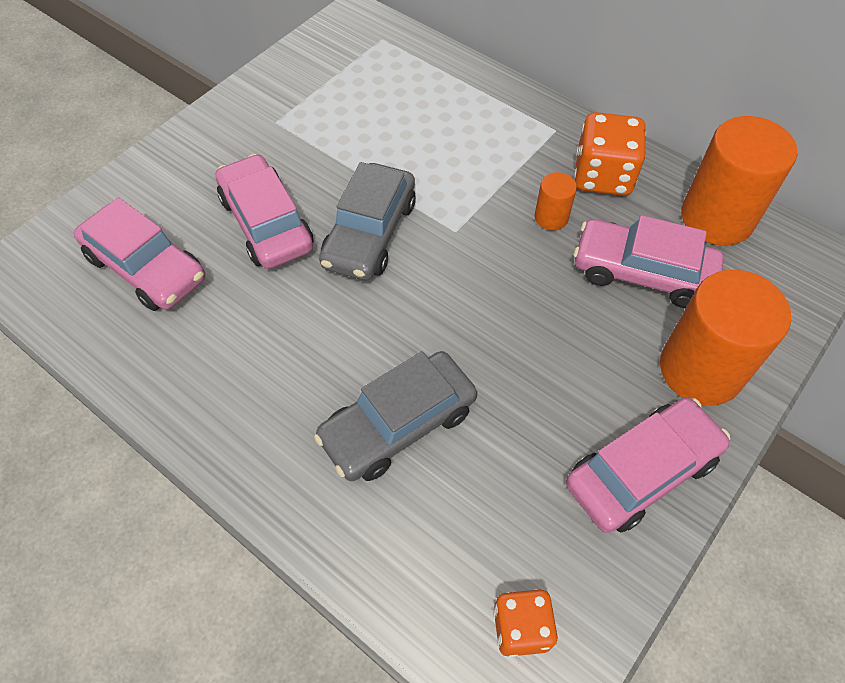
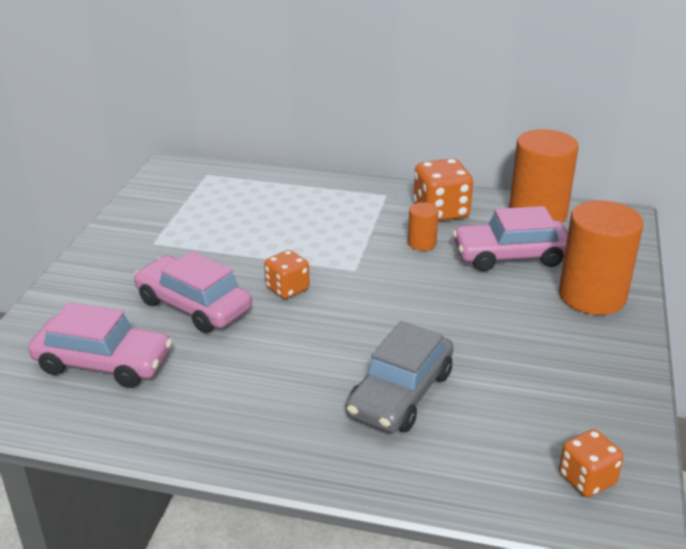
camera: 25 degrees left, 25 degrees down
grey car [319,162,416,280] -> orange dice [264,250,309,299]
pink car [566,397,730,533] -> none

